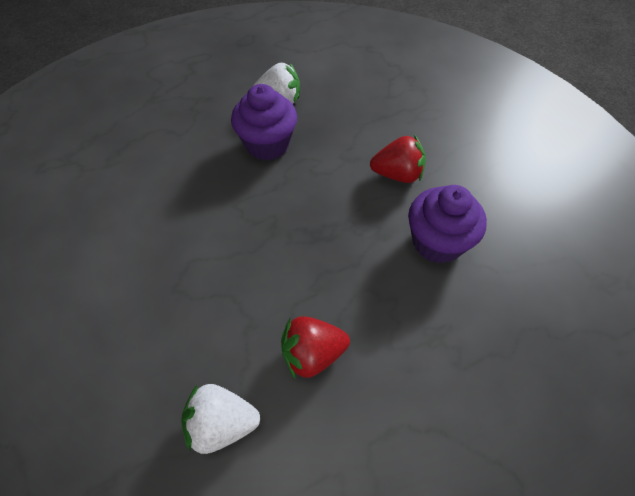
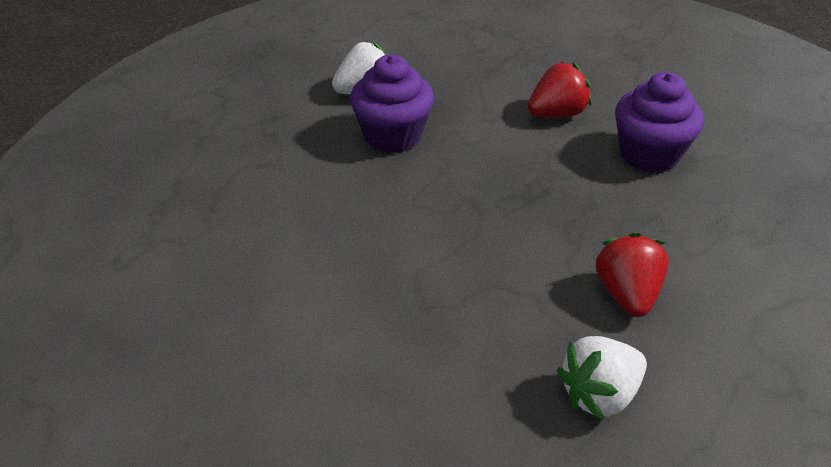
camera: 30 degrees left, 15 degrees down
red strawberry [281,316,350,379] -> red strawberry turned 135 degrees clockwise [596,232,669,317]

